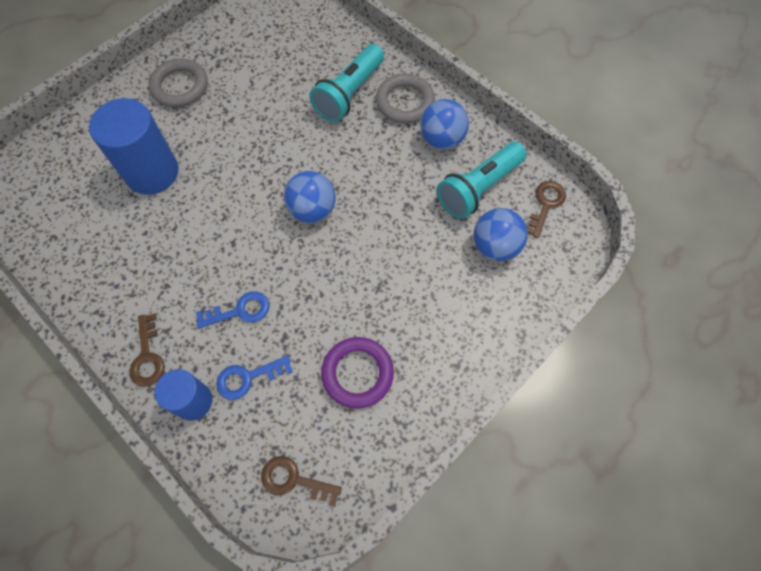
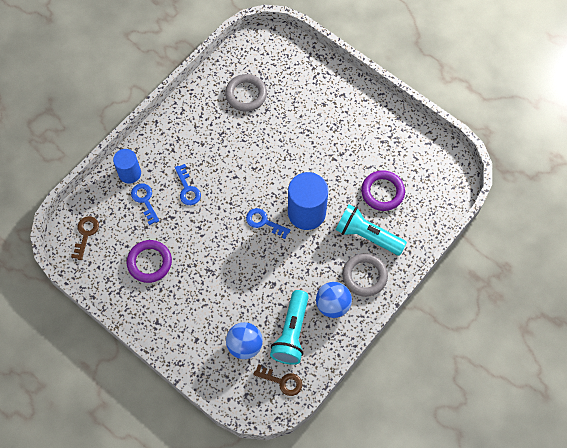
camera: 85 degrees right, 0 degrees up
blue cylinder [89,98,179,195] -> blue cylinder moved to [288,172,328,230]
brown key [129,314,165,387] -> none
grey ring [149,59,208,107] -> grey ring moved to [225,74,267,112]
blue ball [284,171,335,223] -> blue key [246,208,291,239]
turquoise flashlight [437,142,526,219] -> turquoise flashlight turned 120 degrees counterclockwise [270,290,309,365]
none -> purple ring [361,170,405,211]

